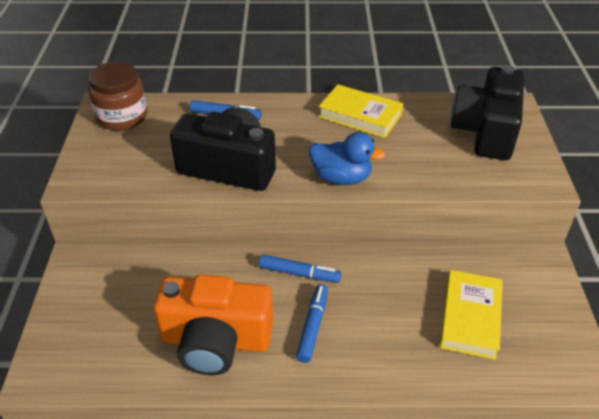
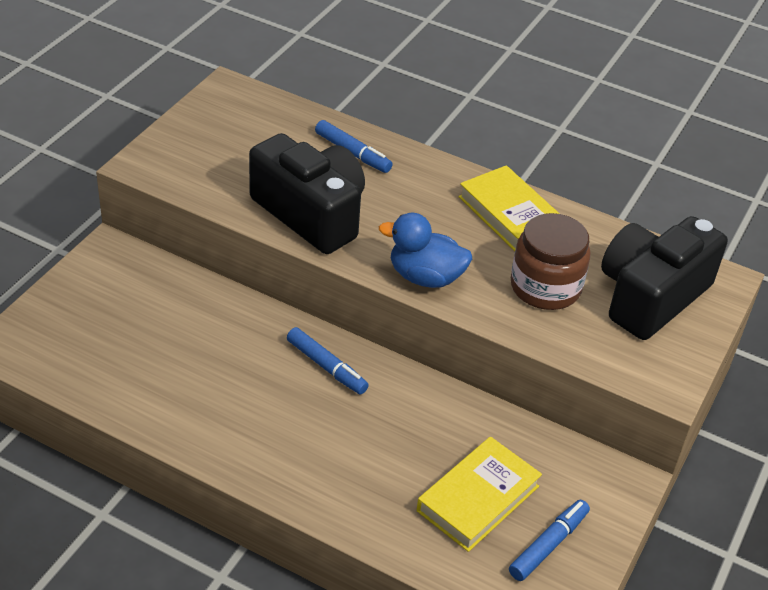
camera: 25 degrees right, 0 degrees up
brown jar [88,62,147,131] -> brown jar moved to [511,213,591,310]
orange camera [153,275,273,376] -> none
blue marker [296,284,328,363] -> blue marker moved to [509,500,590,581]
blue duck [309,132,385,185] -> blue duck turned 150 degrees clockwise [379,213,472,288]

